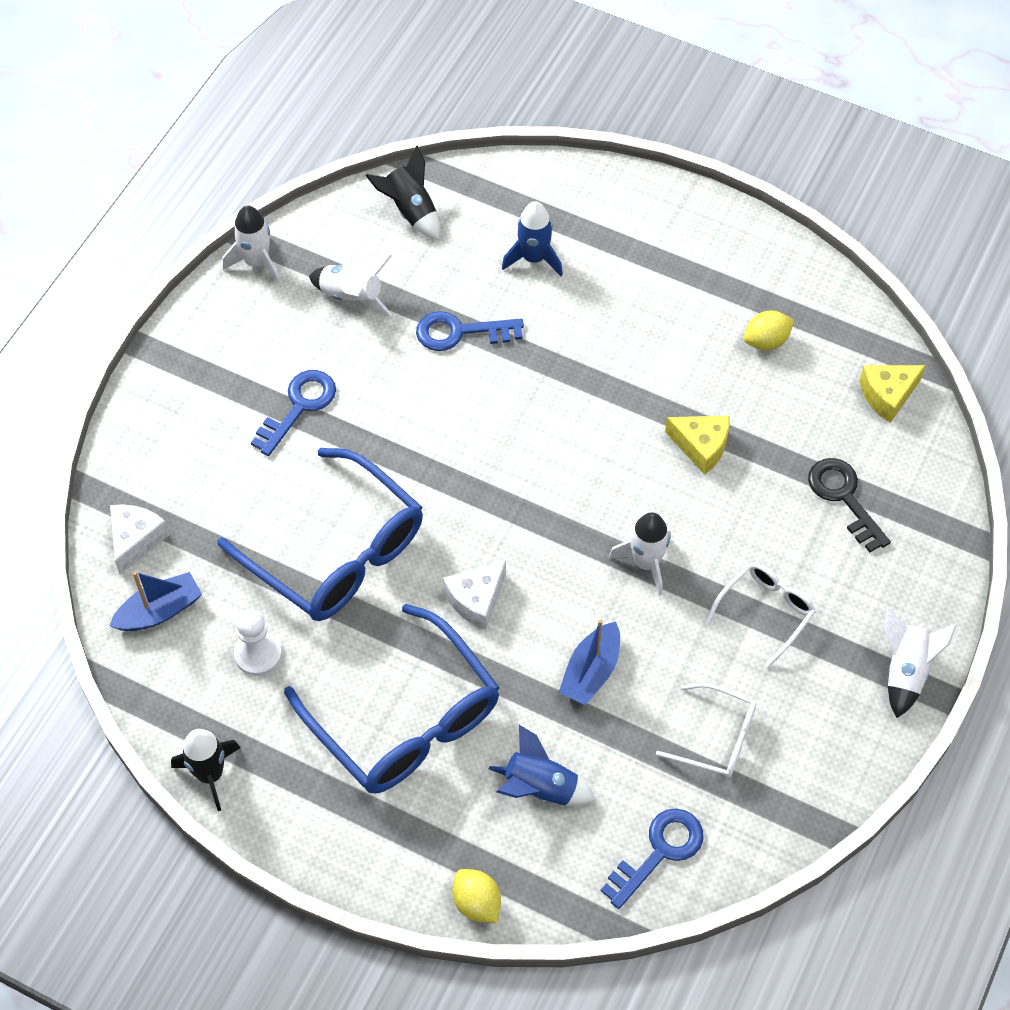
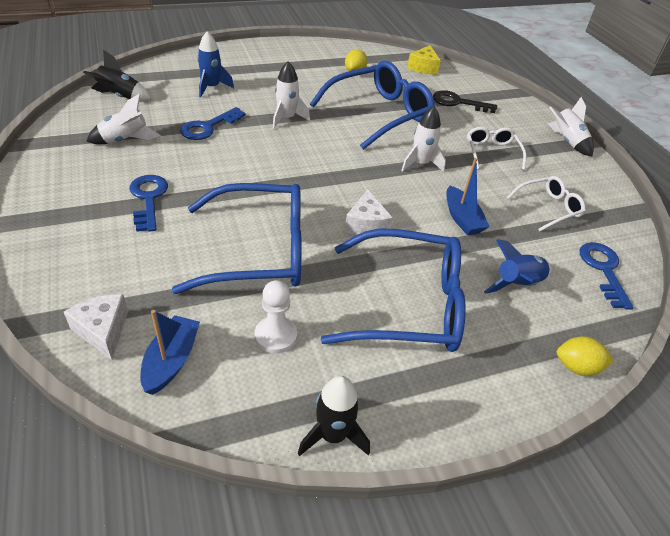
camera: 50 degrees left, 15 degrees down
white rocket [222,205,280,284] -> white rocket moved to [273,61,310,129]
yellow cheese [665,416,730,475] -> blue glasses [310,61,435,150]

